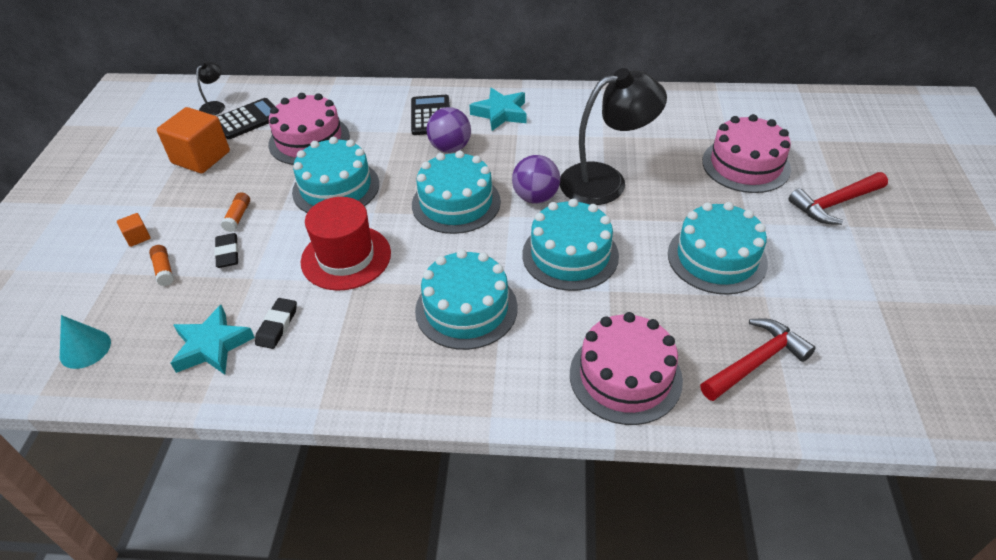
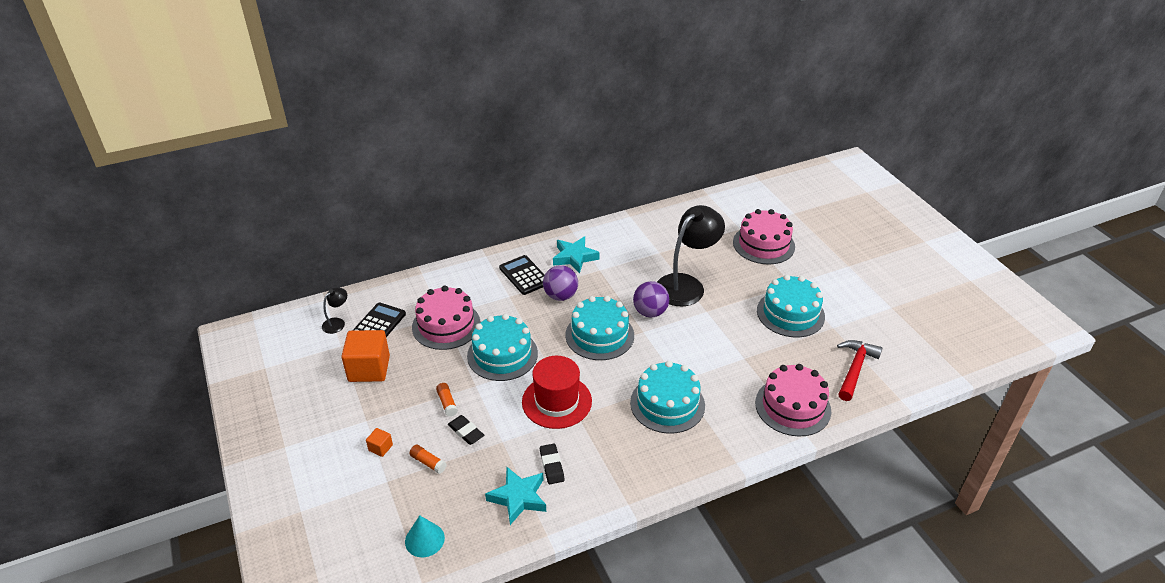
camera: 30 degrees left, 5 degrees down
black lamp [196,61,225,115] -> black lamp turned 45 degrees clockwise [322,287,347,334]
turquoise cake [522,199,619,291] -> none
red hammer [789,172,888,225] -> none

